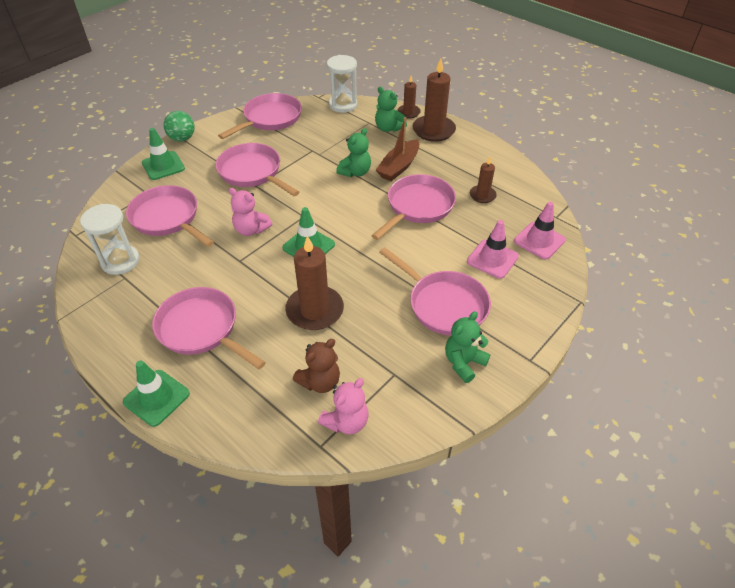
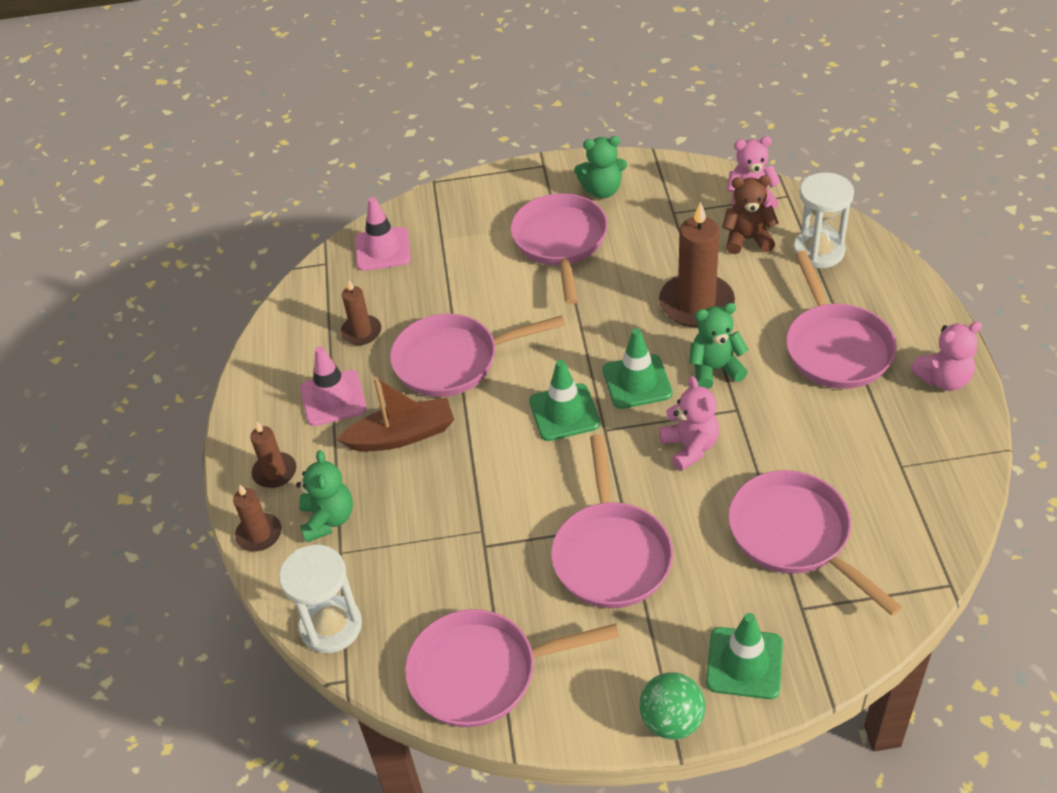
camera: 135 degrees left, 0 degrees up
white hourglass [80,204,140,275] -> white hourglass moved to [793,172,854,268]
green traffic cone [123,361,190,427] -> green traffic cone moved to [529,360,600,441]
pink pan [126,185,214,247] -> pink pan turned 150 degrees clockwise [728,470,902,616]
green teddy bear [336,128,371,177] -> green teddy bear moved to [689,303,749,389]
brown candle [413,58,456,142] -> brown candle [250,422,297,488], size x0.55
pink traffic cone [467,220,519,279] -> pink traffic cone moved to [300,346,366,426]
none -> pink teddy bear [910,321,982,391]

